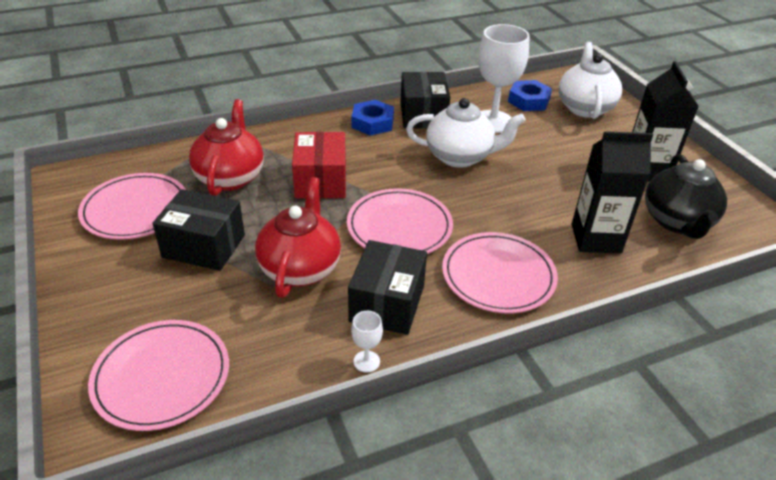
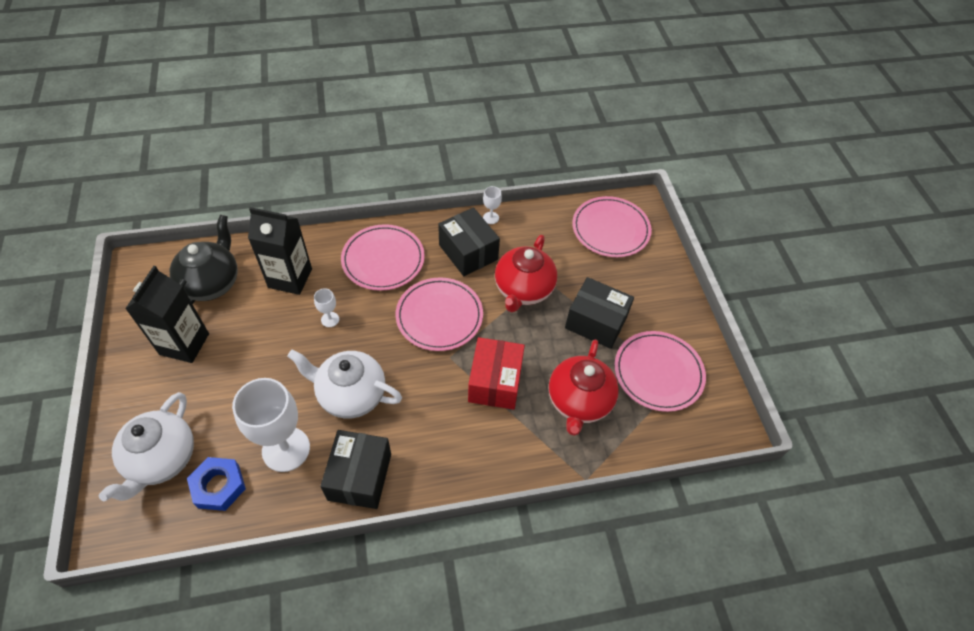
camera: 170 degrees left, 15 degrees up
black box [348,240,427,335] -> black box turned 60 degrees counterclockwise [438,207,500,276]
blue nut [352,100,394,136] -> none
none -> white goblet [314,288,339,327]

